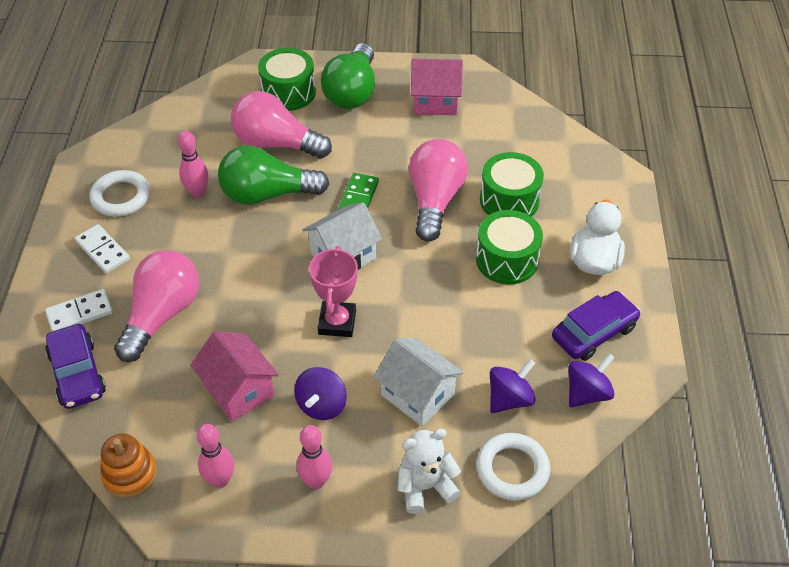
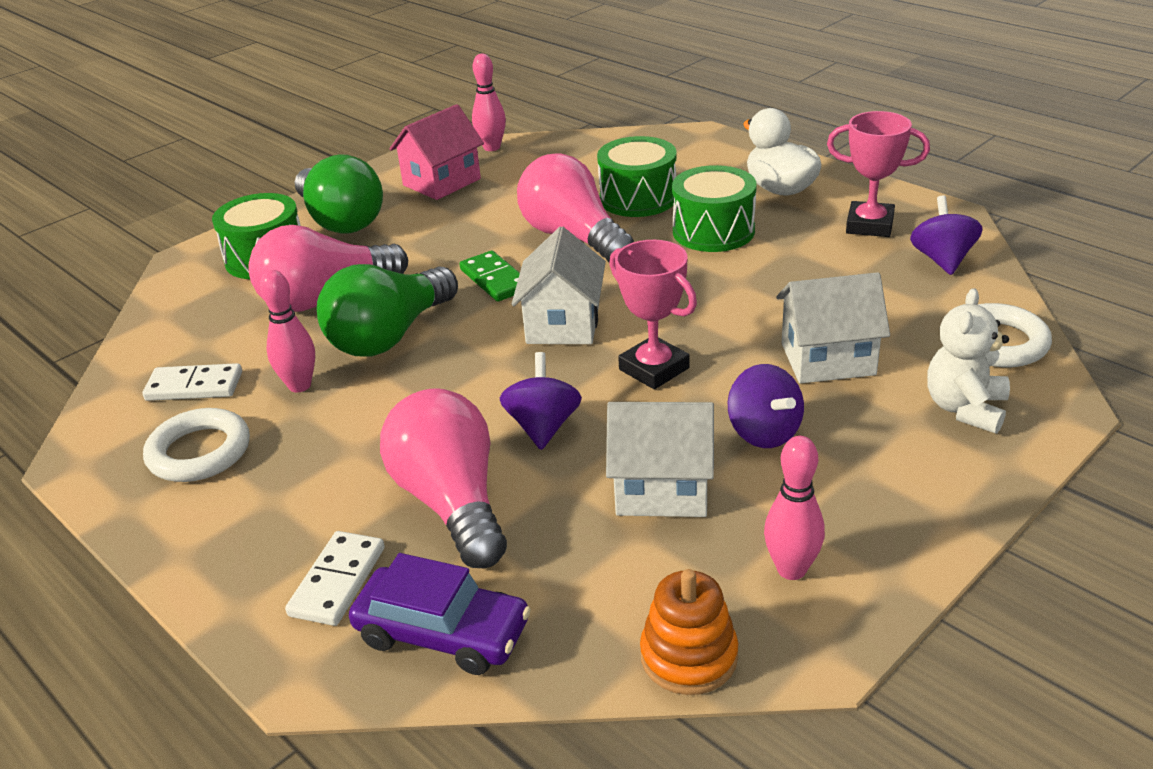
camera: 45 degrees left, 15 degrees down
white domino [75,224,130,273] -> white domino moved to [142,363,242,401]
pink house [191,331,279,422] -> white house [606,402,714,517]
pink bowling pin [297,425,332,489] -> pink bowling pin moved to [472,54,506,151]
purple spinning top [490,359,536,413] -> purple spinning top moved to [500,352,582,450]
purple car [552,291,641,361] -> pink trophy [827,111,930,237]

